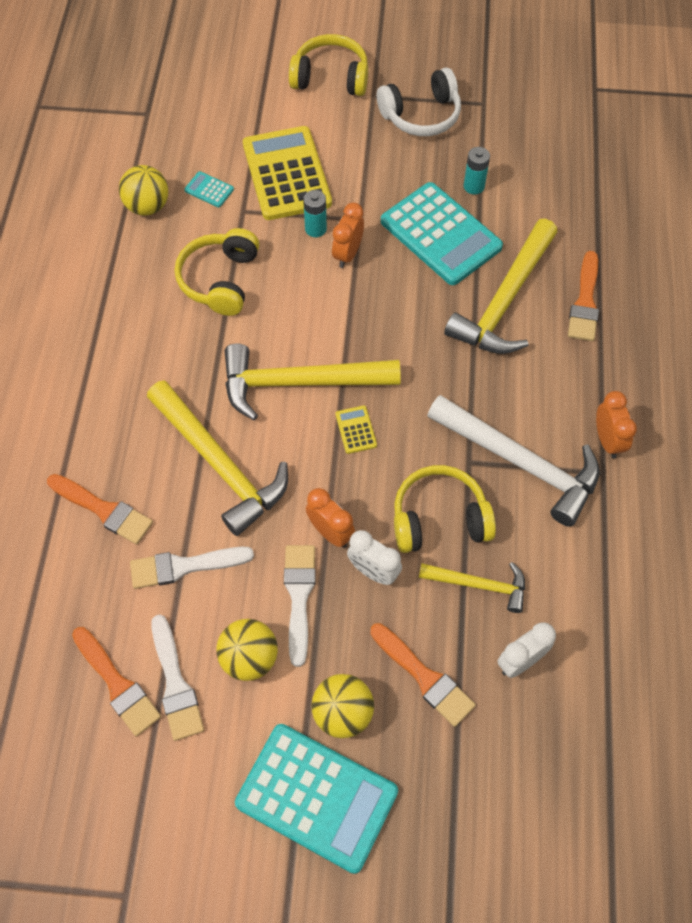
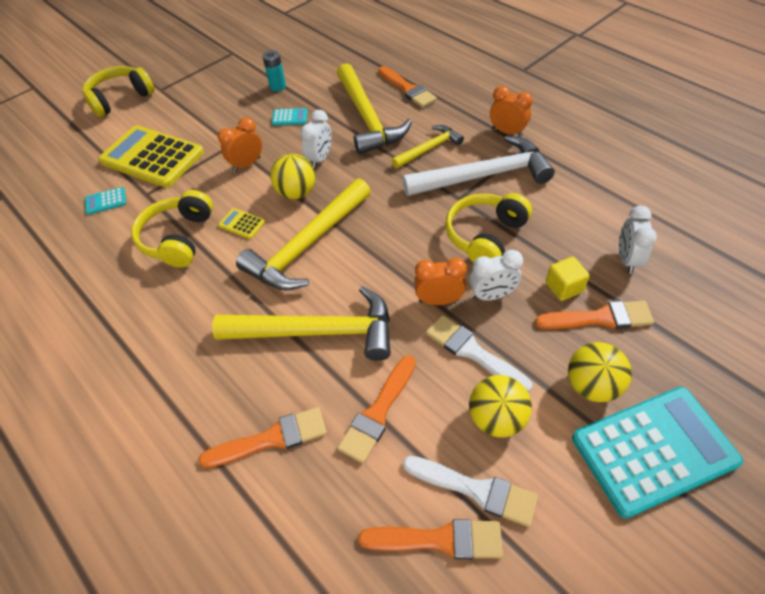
camera: 45 degrees left, 10 degrees down
yellow ball [119,165,168,216] -> yellow ball moved to [270,154,315,199]
white brush [130,547,254,589] -> orange brush [337,355,416,463]
yellow headphones [175,228,259,316] -> yellow headphones turned 45 degrees clockwise [131,190,213,268]
turquoise battery [303,190,327,237] -> none
orange clock [332,202,364,268] -> orange clock turned 75 degrees clockwise [218,117,262,172]
yellow calculator [335,405,377,454] -> yellow calculator moved to [218,208,265,239]
white headphones [377,68,461,136] -> none
turquoise calculator [381,182,503,285] -> turquoise calculator [272,108,308,126], size x0.40
yellow hammer [419,562,525,613] -> yellow hammer moved to [392,125,464,168]
none -> white clock [300,110,332,168]
none -> yellow cube [546,257,590,301]

